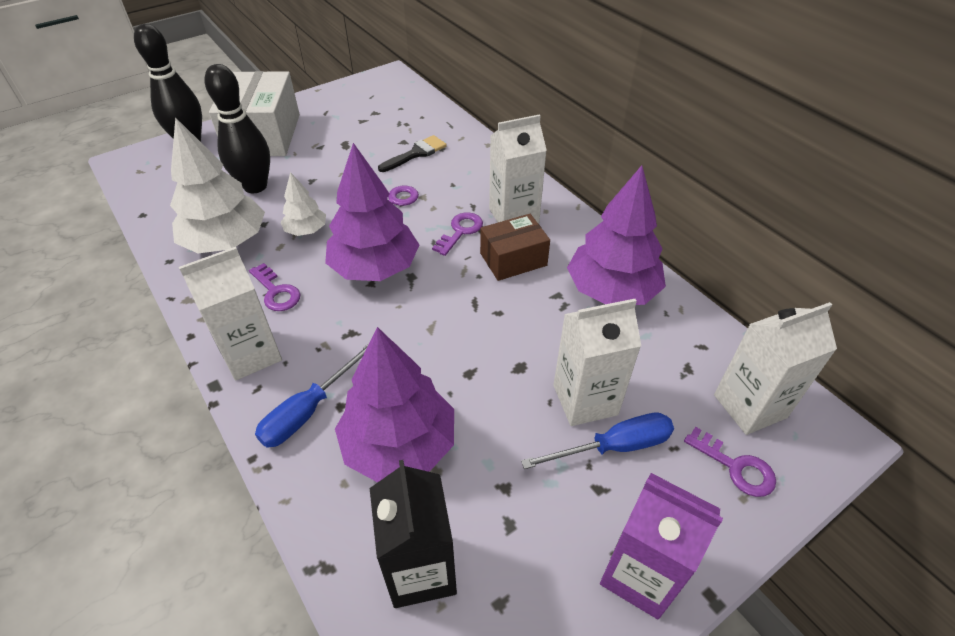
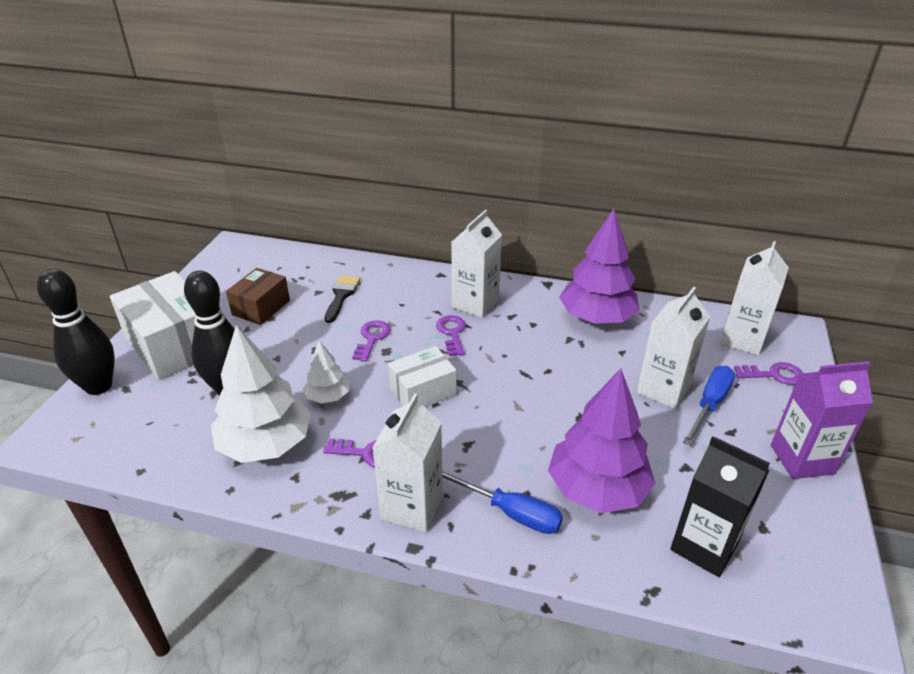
camera: 40 degrees left, 10 degrees down
blue screwdriver [255,343,369,448] -> blue screwdriver turned 60 degrees counterclockwise [442,470,563,534]
purple tree [325,143,419,281] -> white box [388,346,457,407]
brown box [480,214,550,281] -> brown box moved to [226,268,290,325]

